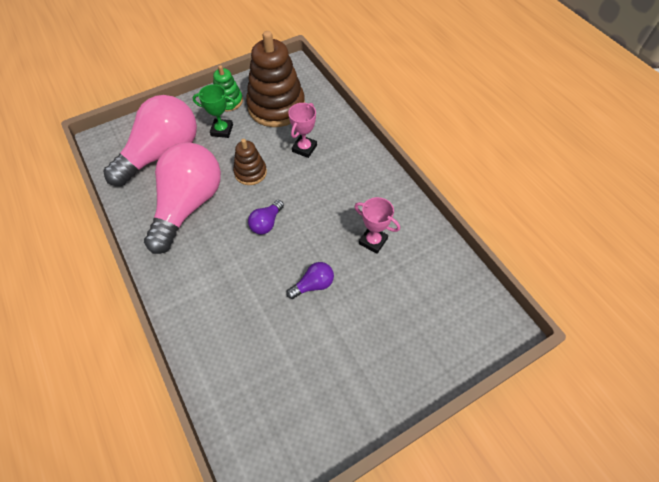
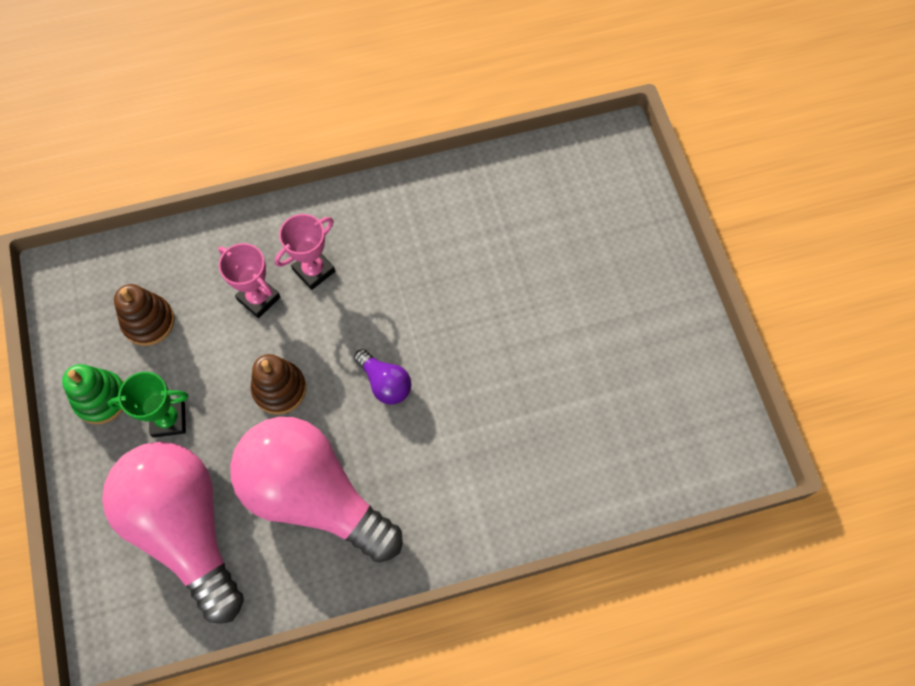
camera: 75 degrees left, 10 degrees up
green trophy [193,84,236,138] -> green trophy turned 60 degrees clockwise [108,372,188,438]
brown stacking toy [246,31,305,127] -> brown stacking toy [114,284,175,346], size x0.51
purple light bulb [286,262,334,299] -> none
pink trophy [354,197,400,254] -> pink trophy moved to [275,214,335,290]

